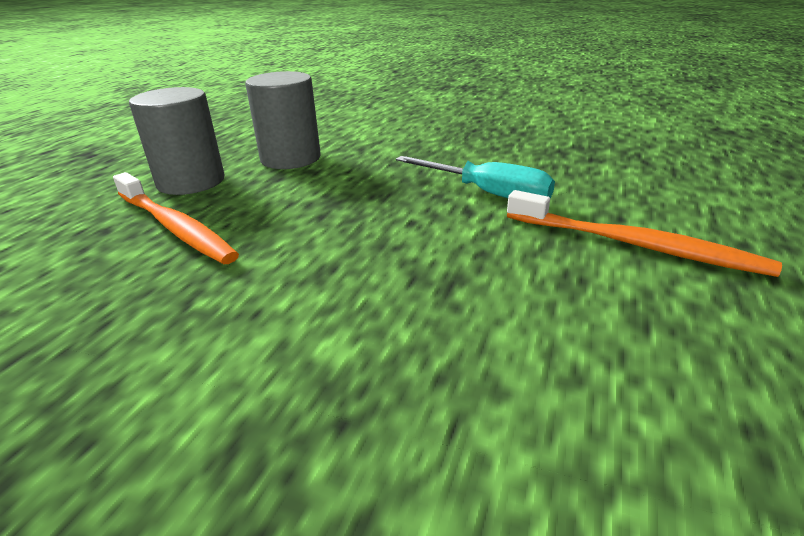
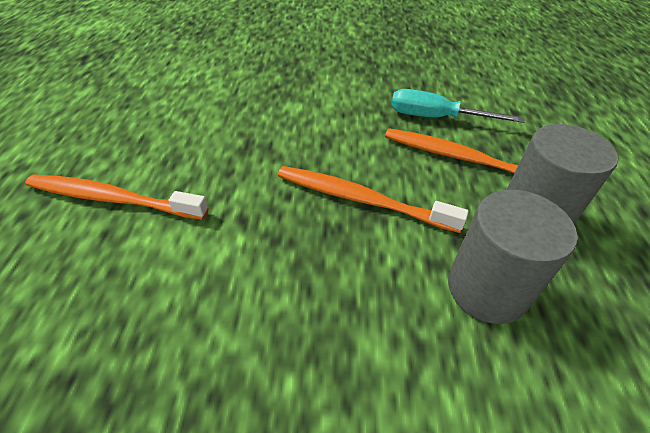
camera: 160 degrees right, 15 degrees up
turquoise screwdriver [396,156,555,198] -> turquoise screwdriver moved to [391,89,525,123]
none -> orange toothbrush [278,166,468,233]

